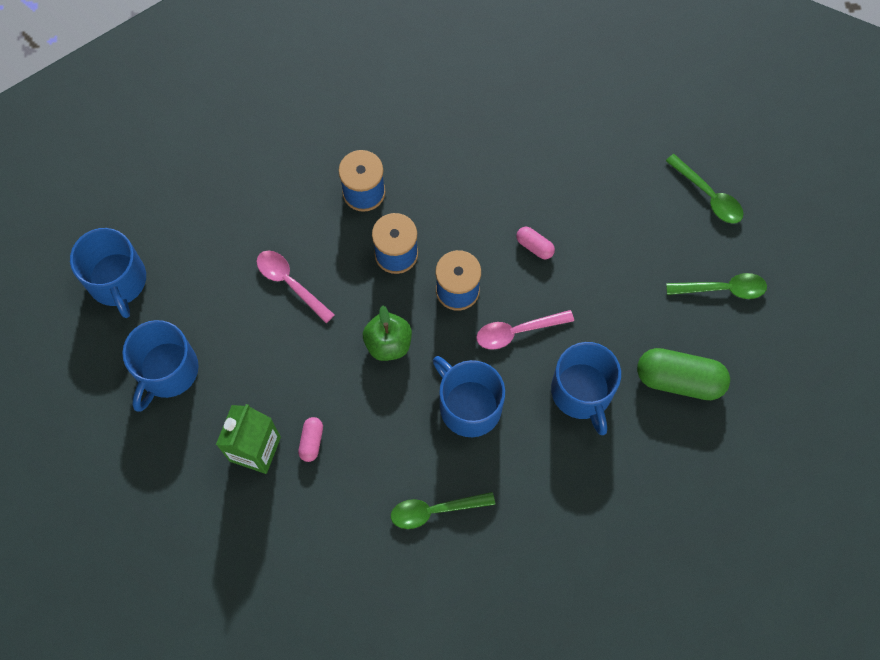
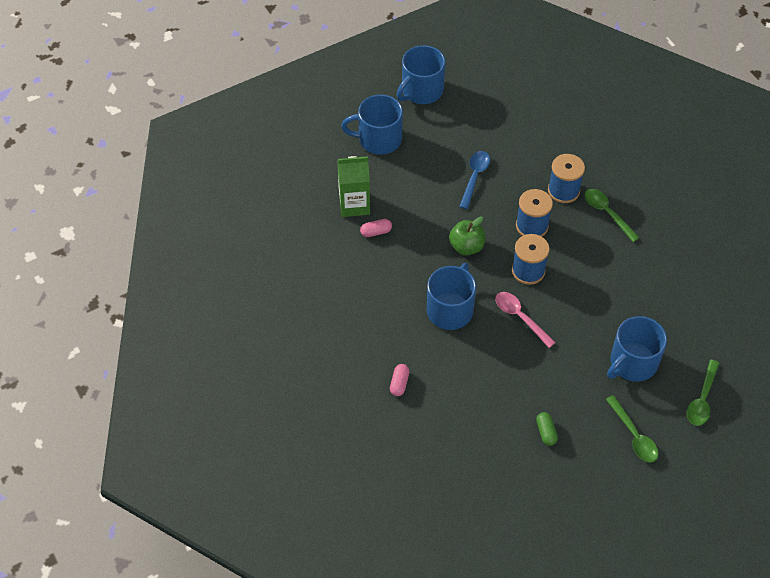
camera: 65 degrees right, 15 degrees down
pink spoon [257,251,335,323] -> blue spoon [459,151,490,209]
green spoon [391,492,495,529] -> green spoon moved to [585,189,640,242]
pink capsule [516,227,555,259] -> pink capsule moved to [390,364,410,396]
blue mug [551,342,621,435] -> blue mug moved to [607,316,667,382]
green capsule [637,348,730,400] -> green capsule [536,412,558,446], size x0.49

